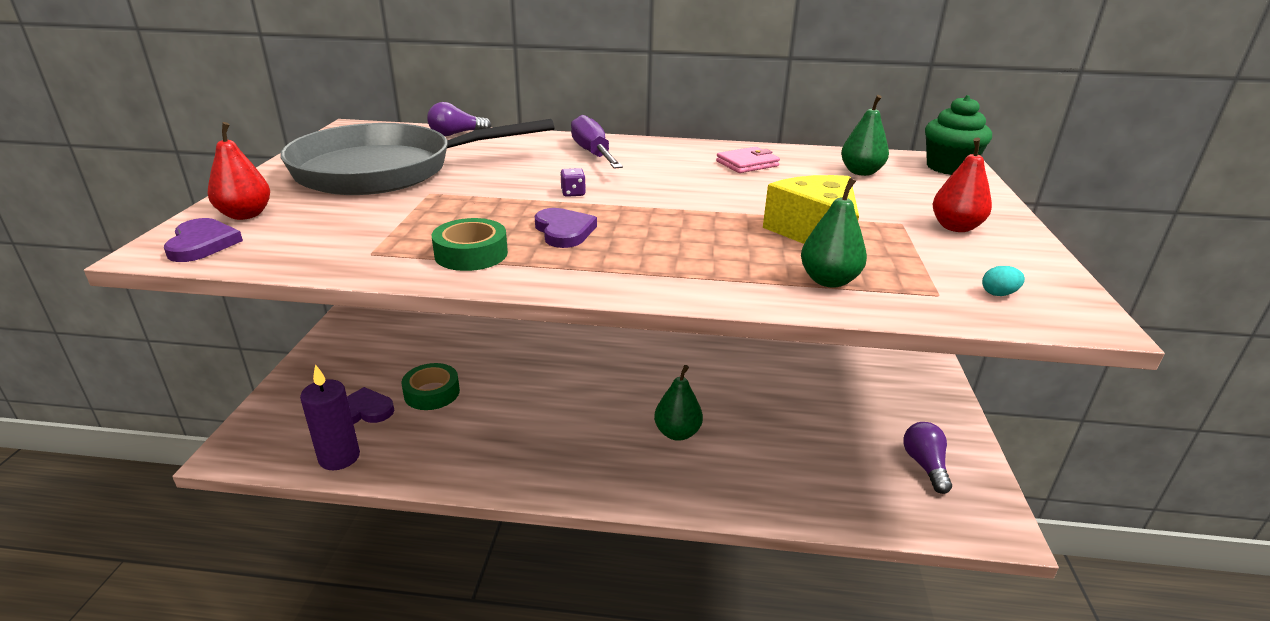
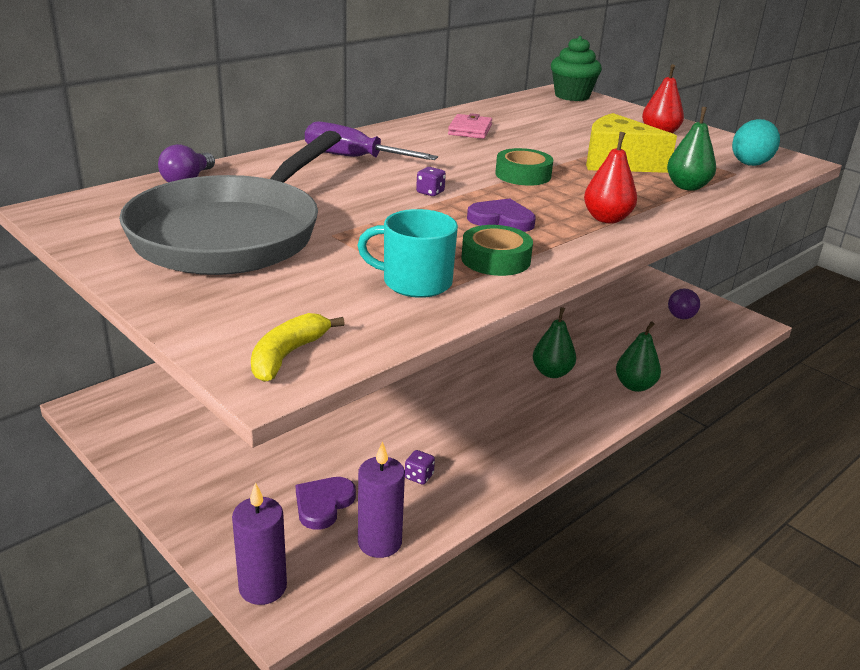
camera: 50 degrees left, 0 degrees up
purple heart [164,218,243,262] -> yellow banana [251,313,345,382]
red pear [208,122,270,220] -> red pear moved to [584,132,637,223]
green tape [402,363,460,410] -> green tape moved to [495,148,553,186]
green pear [841,95,889,176] -> green pear moved to [616,321,661,392]
purple light bulb [903,422,952,494] -> purple light bulb turned 105 degrees counterclockwise [668,289,700,319]
turquoise egg [982,266,1025,296] -> turquoise egg [732,119,780,166], size x2.12
none -> purple candle [232,482,287,605]
none -> turquoise mug [357,209,458,298]
none -> purple dice [405,450,435,485]

